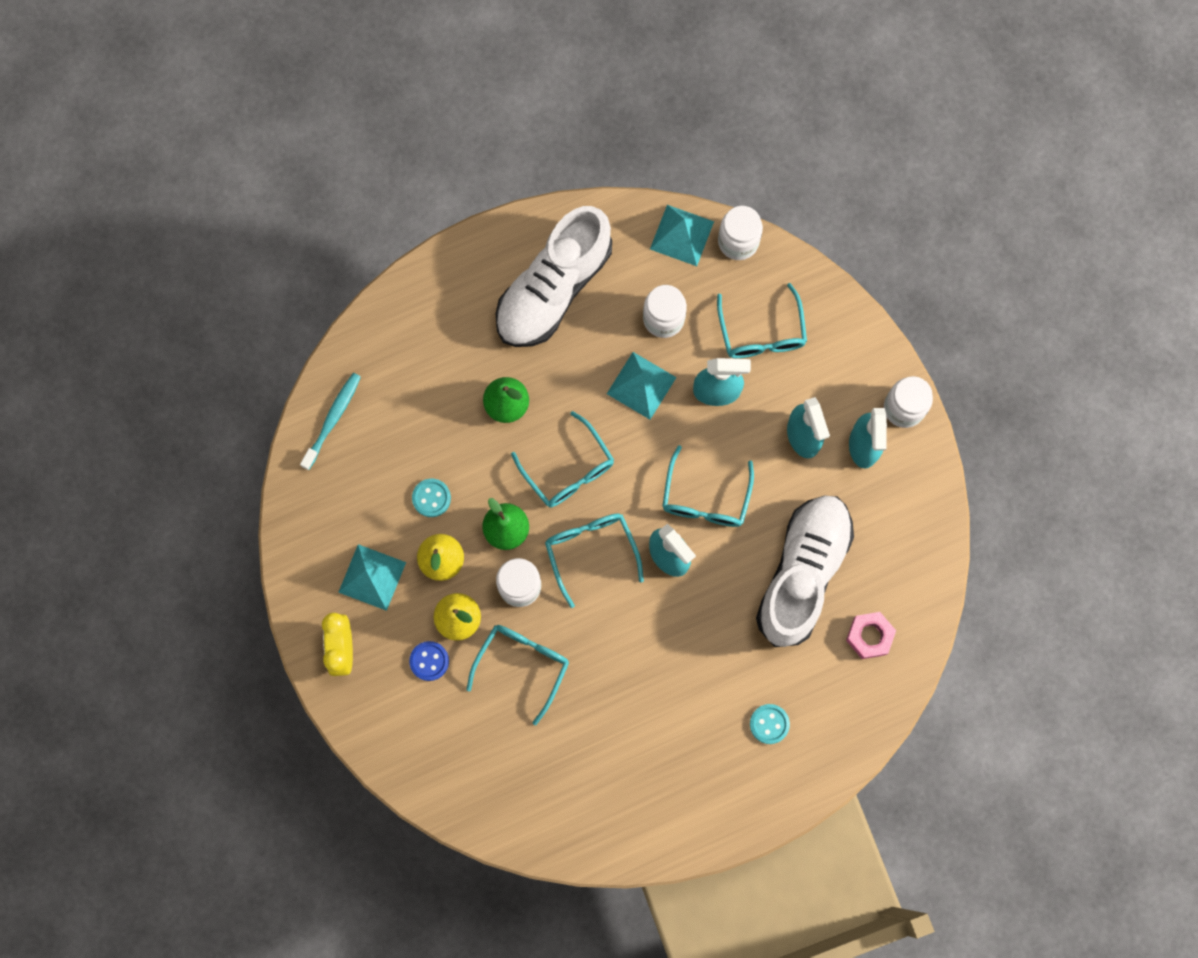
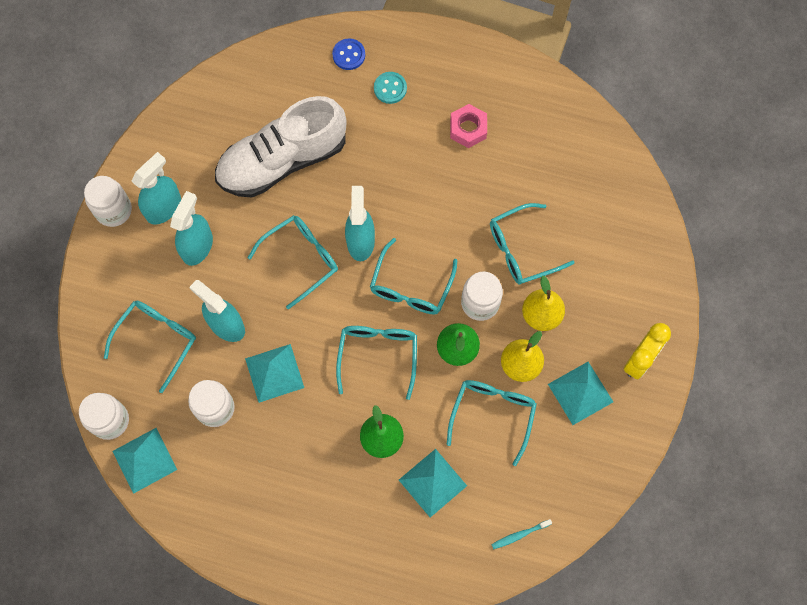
camera: 140 degrees left, 5 degrees down
turquoise toothbrush [300,373,361,470] -> turquoise toothbrush [491,519,552,549], size x0.61
blue button [409,641,449,681] -> blue button moved to [332,38,365,70]
turquoise button [412,479,451,517] -> turquoise glasses [447,380,537,466]
white shoe [496,206,612,347] -> none
pink nut [846,612,896,659] -> pink nut moved to [450,104,487,148]
none -> turquoise pyramid [399,449,467,517]

